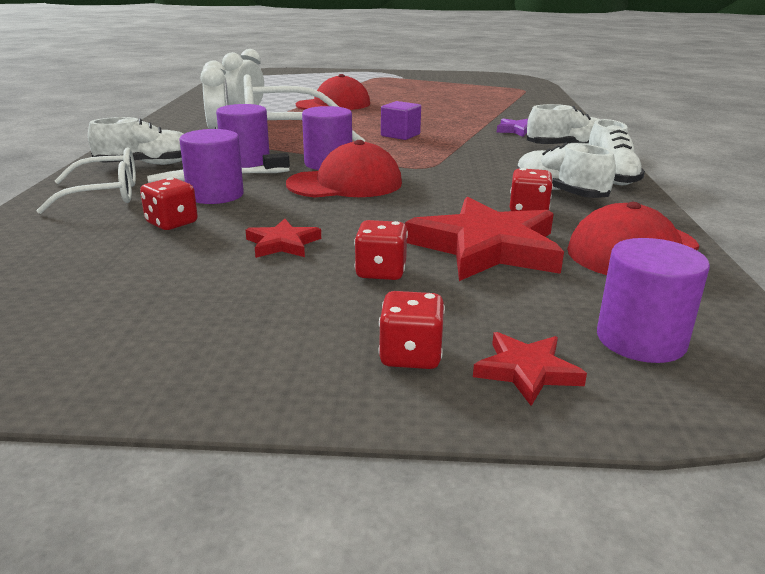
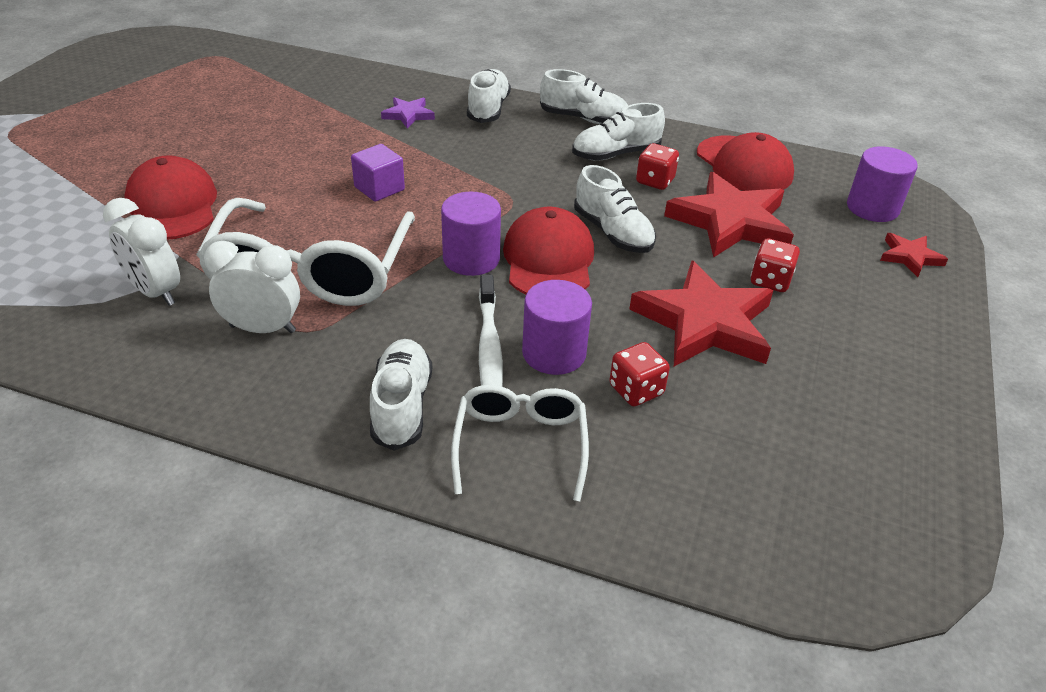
camera: 75 degrees left, 15 degrees up
purple cylinder [216,104,270,168] -> none
red star [246,219,321,258] -> red star [629,261,774,366], size x2.07
red dice [379,291,445,369] -> none
none -> white shoe [574,165,656,253]

